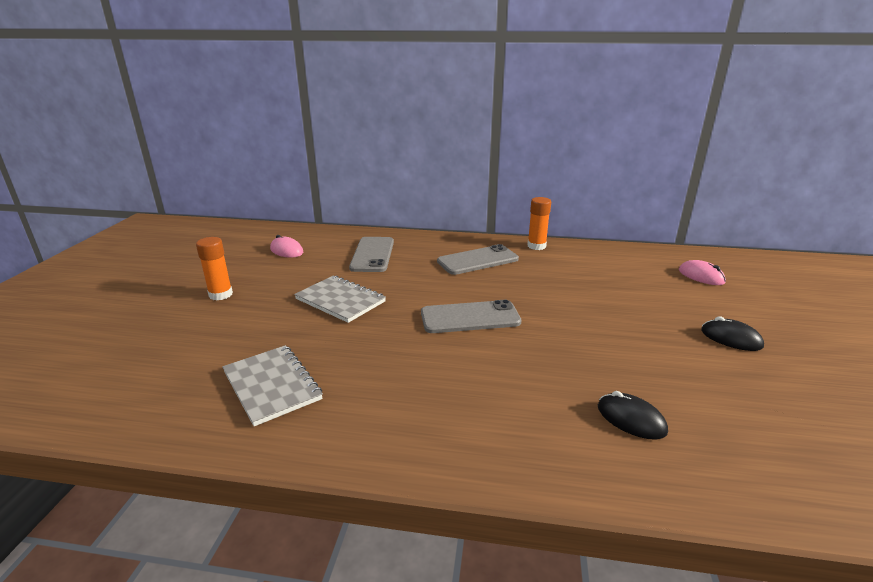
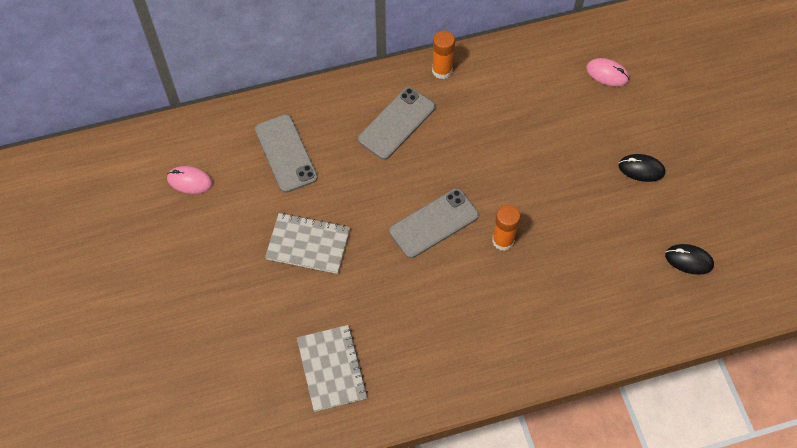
camera: 25 degrees left, 35 degrees up
orange glue stick [196,237,233,300] -> orange glue stick moved to [492,205,520,251]
grey notebook [222,345,323,426] -> grey notebook turned 45 degrees clockwise [297,325,368,412]
black mouse [598,391,668,440] -> black mouse moved to [665,244,714,275]

